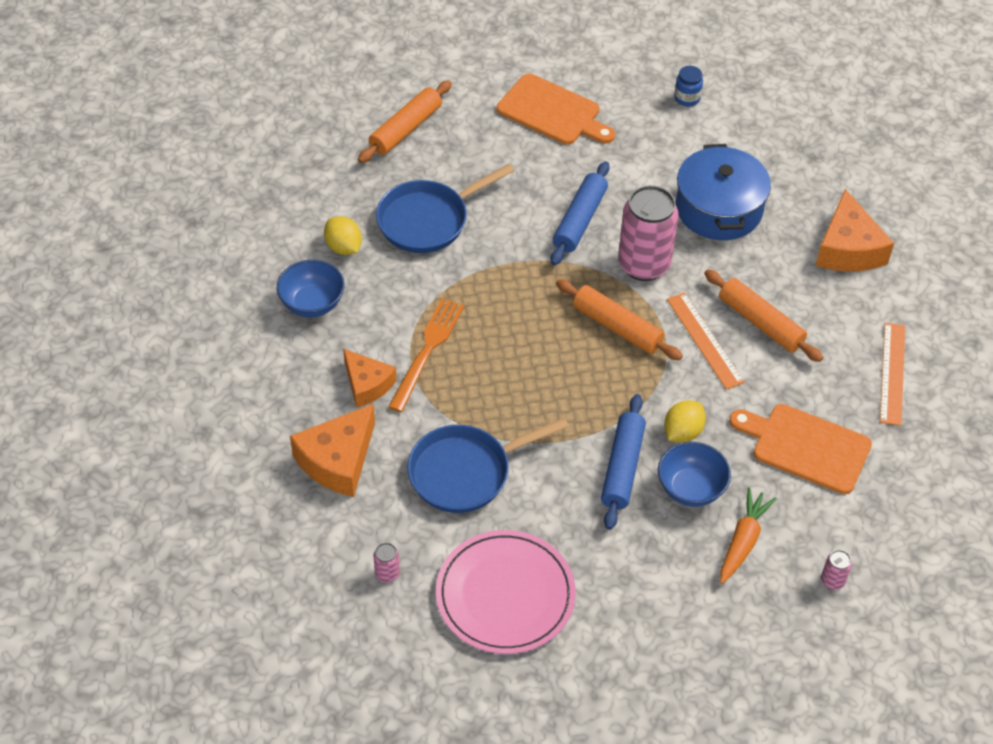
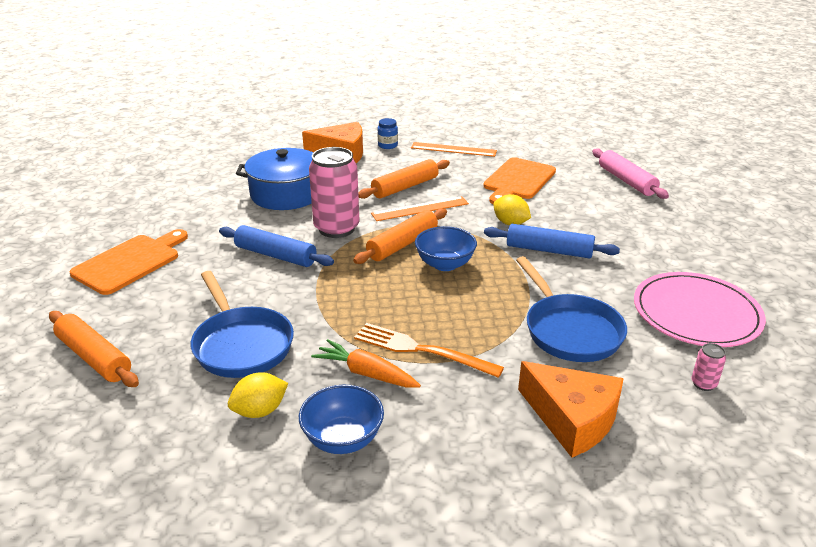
camera: 85 degrees left, 20 degrees down
orange cheese [343,349,397,407] -> none
blue bowl [658,442,731,507] -> blue bowl moved to [415,226,477,271]
blue jar [674,66,703,106] -> blue jar moved to [378,118,398,149]
orange carrot [720,487,777,584] -> orange carrot moved to [311,339,421,388]
pink can [821,550,852,590] -> pink rolling pin [592,149,669,199]

